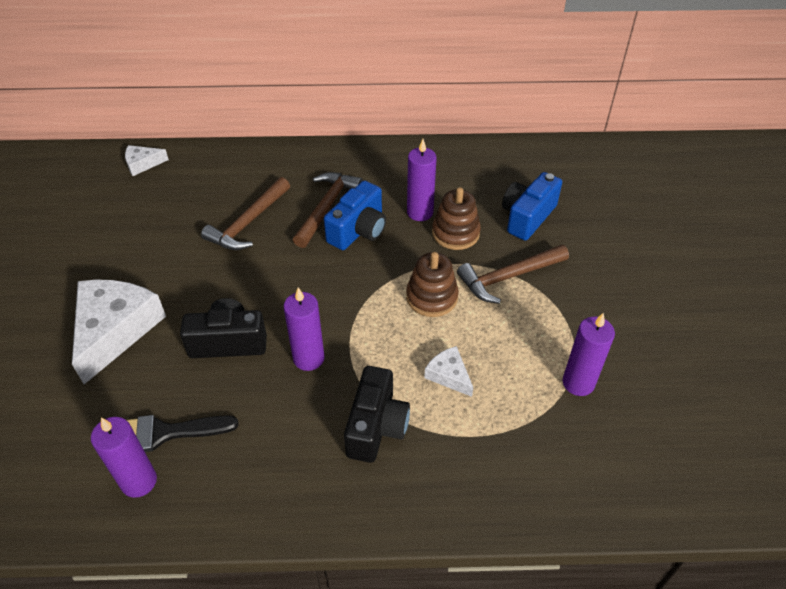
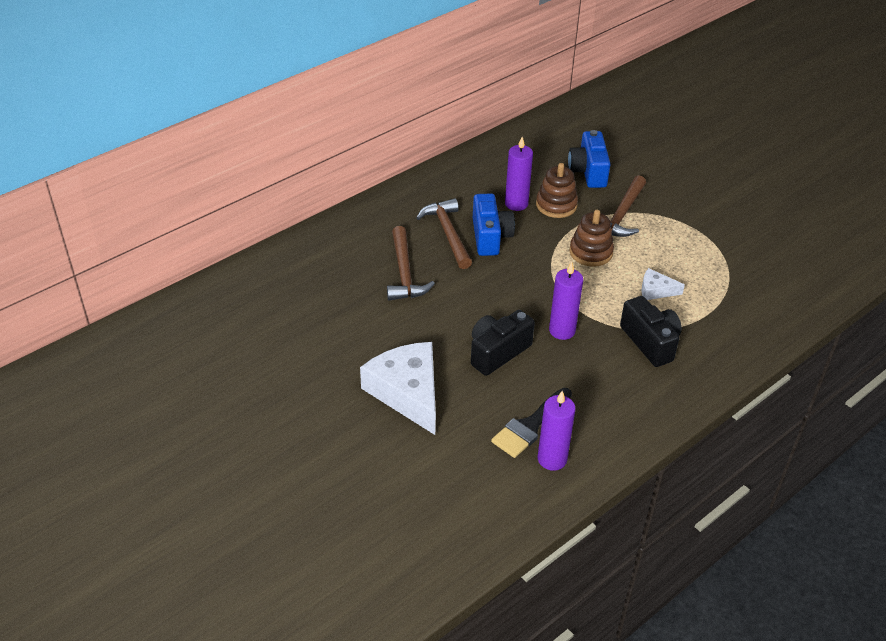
camera: 40 degrees left, 5 degrees down
white cheese [125,145,169,176] -> none
purple candle [563,313,615,396] -> none

